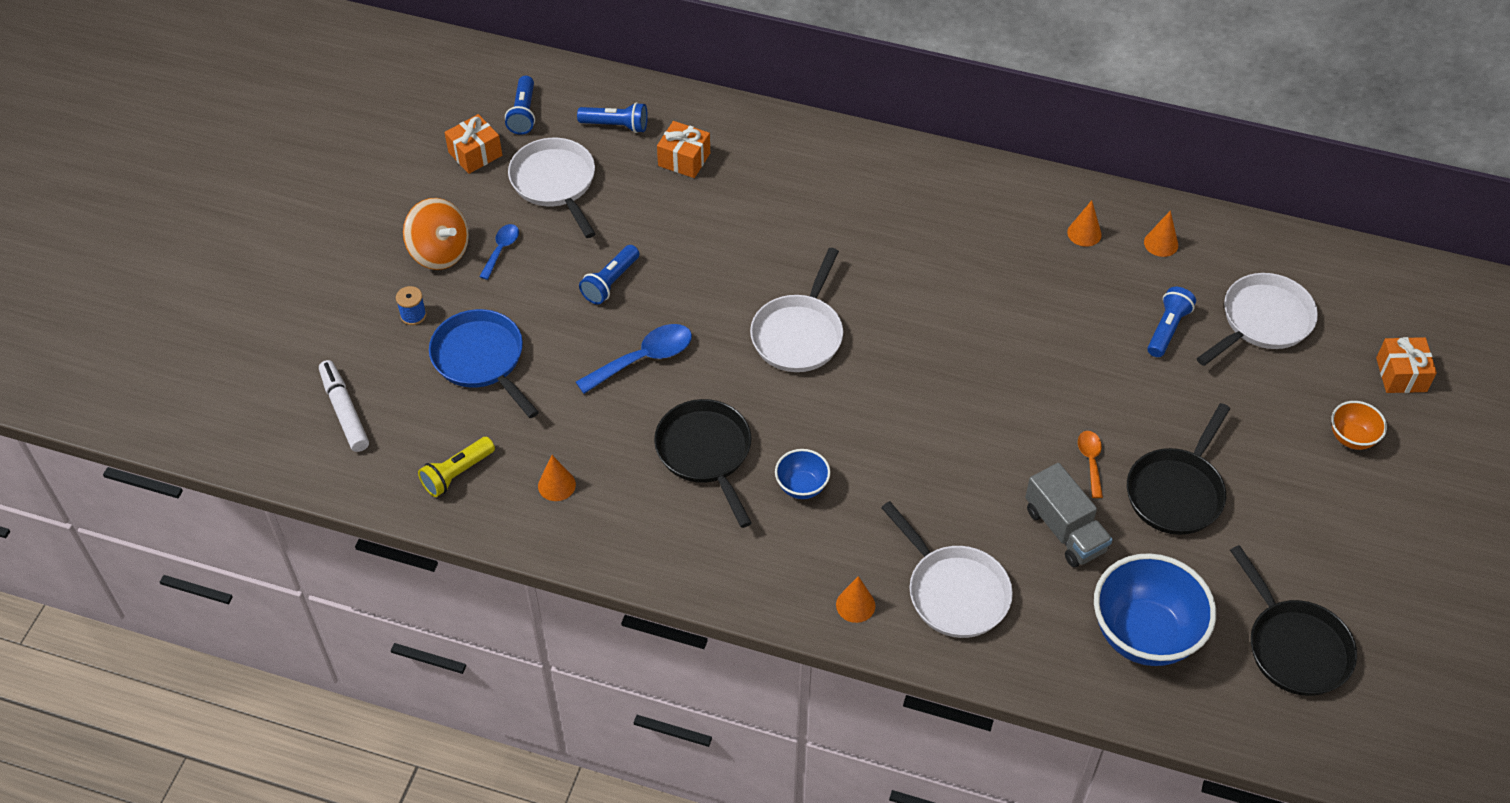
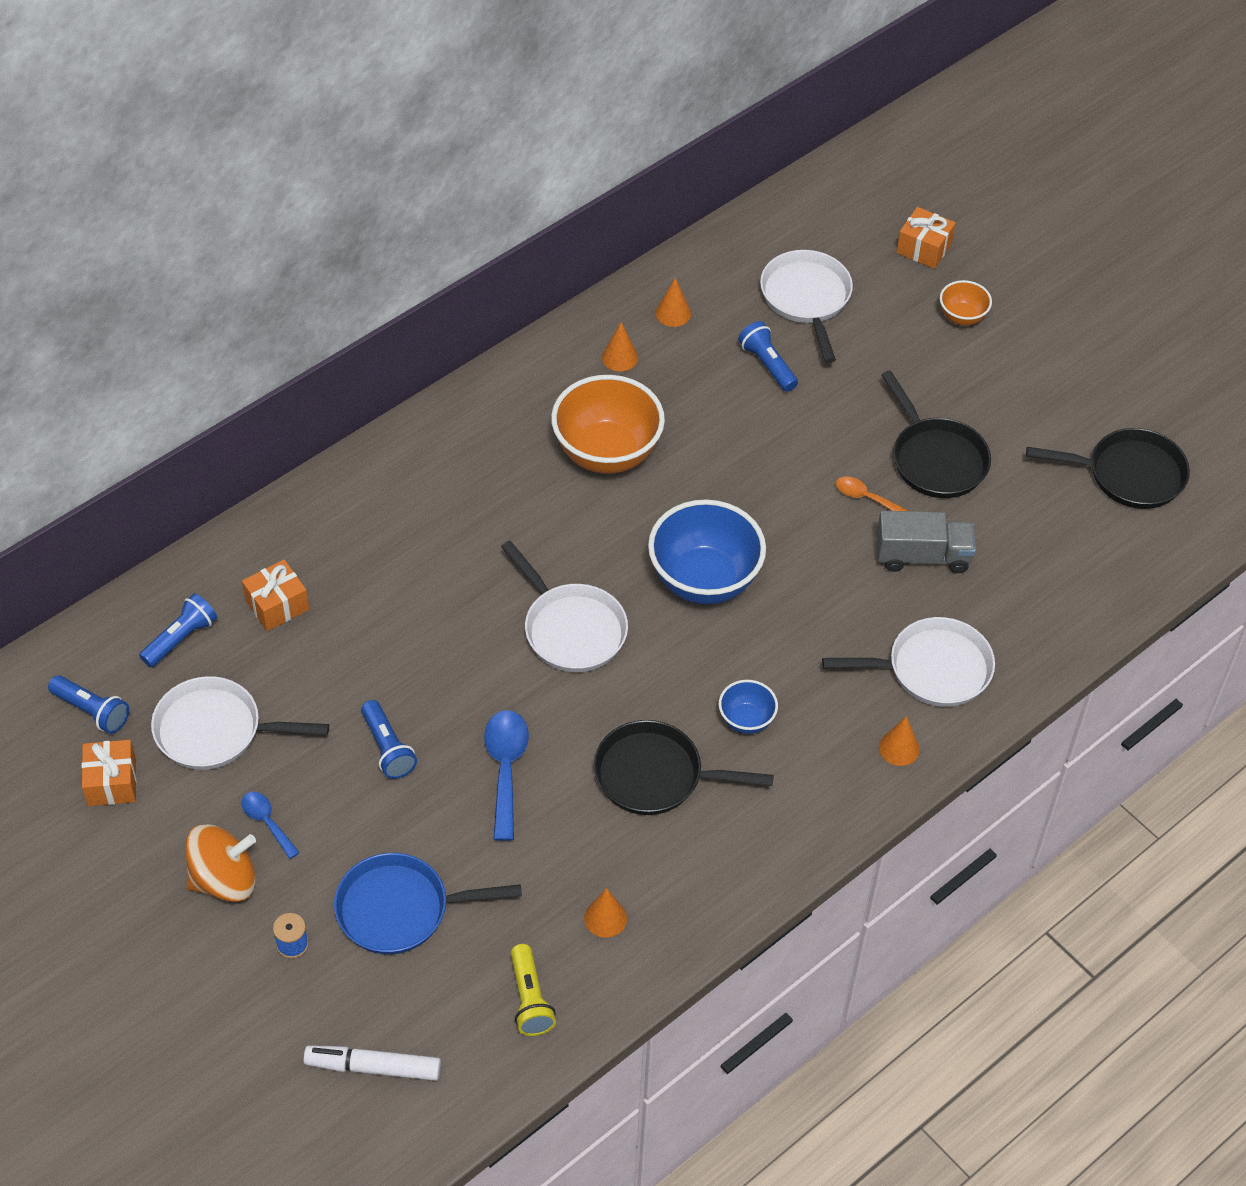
camera: 60 degrees left, 0 degrees up
blue bowl [1094,553,1216,666] -> blue bowl moved to [648,499,766,604]
none -> orange bowl [551,375,665,474]

